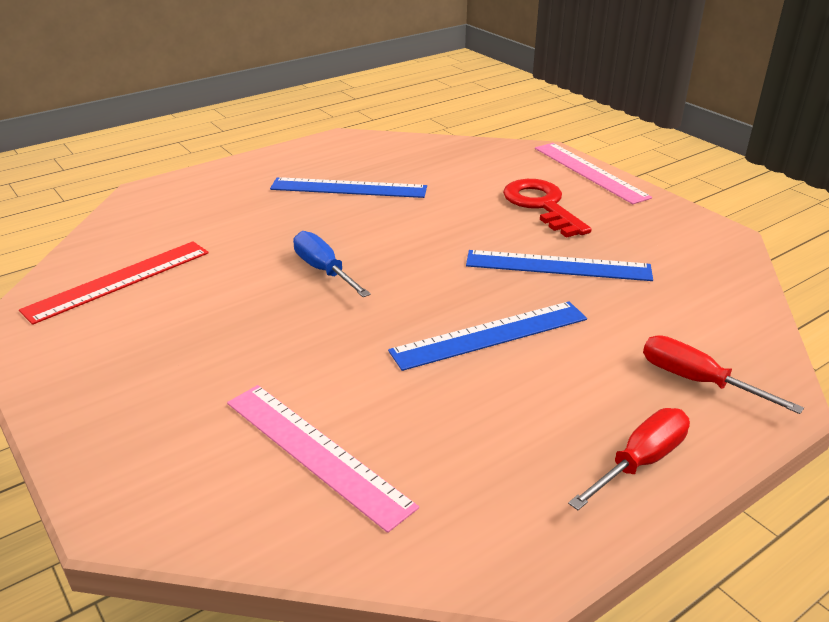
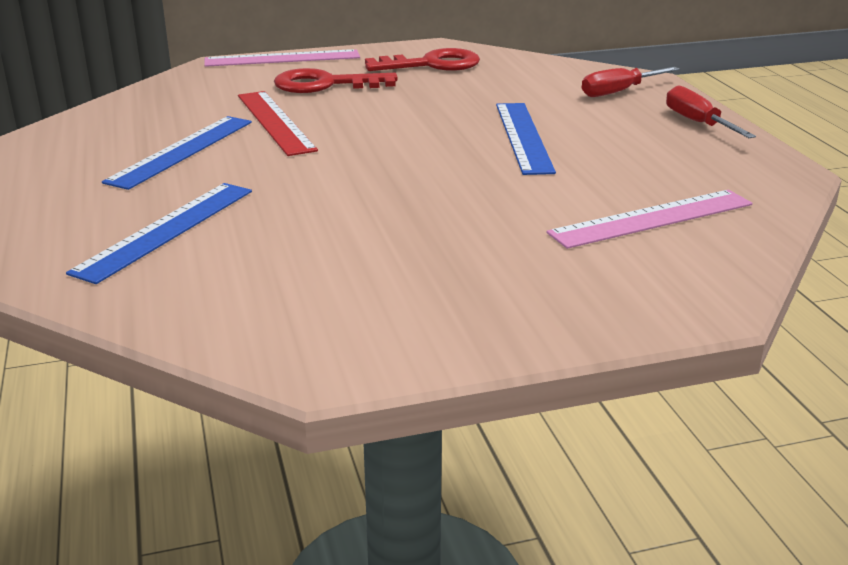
camera: 70 degrees left, 5 degrees down
red ruler [19,241,209,325] -> red ruler moved to [238,91,318,156]
blue screwdriver [293,231,371,297] -> none
blue ruler [466,250,653,281] -> blue ruler moved to [66,183,252,284]
none -> red key [365,48,480,71]

